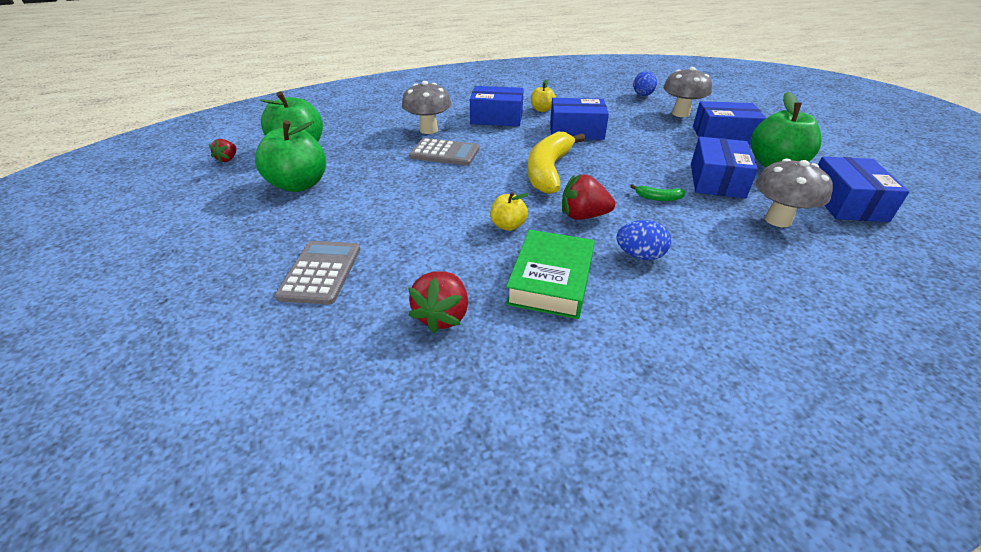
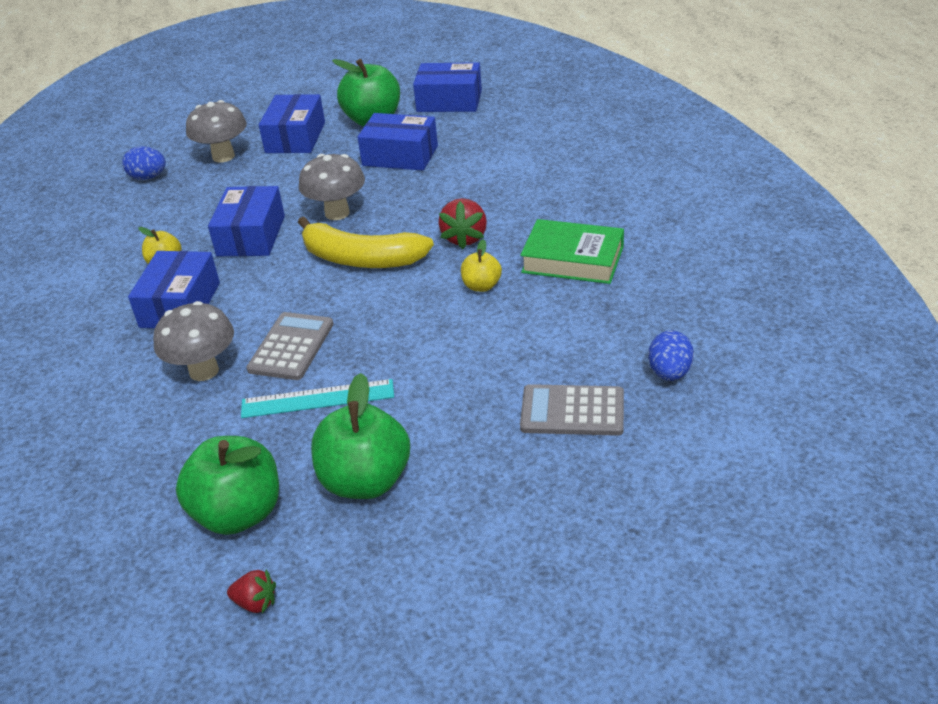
camera: 85 degrees left, 0 degrees up
red strawberry [408,271,468,333] -> none
blue egg [617,220,671,260] -> blue egg moved to [648,330,694,381]
green banana [630,184,685,201] -> none
grey mushroom [755,159,833,227] -> grey mushroom moved to [299,154,365,220]
none -> turquoise ruler [241,379,394,418]

